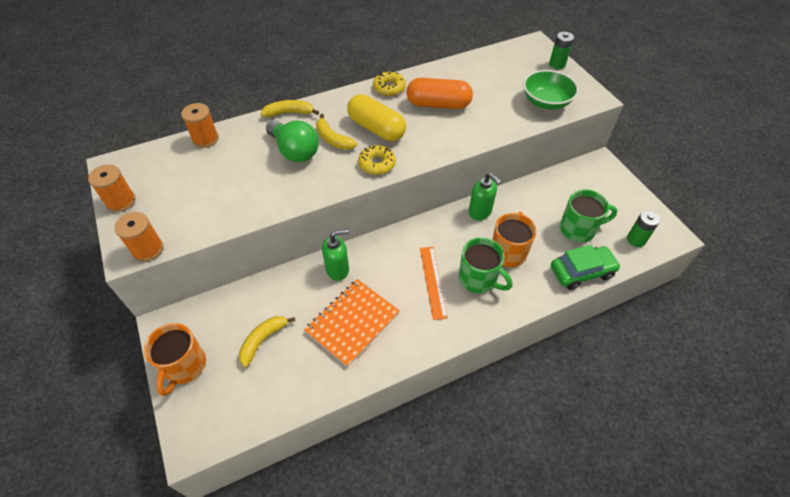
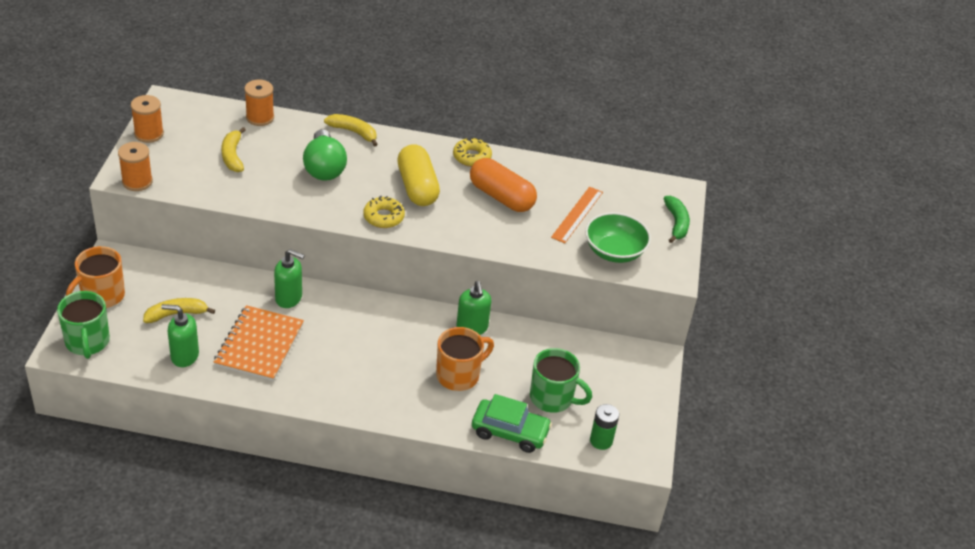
camera: 30 degrees right, 10 degrees down
orange notebook [304,279,400,367] -> orange notebook turned 60 degrees counterclockwise [214,305,304,381]
yellow banana [316,114,357,150] -> yellow banana moved to [221,127,246,172]
orange ruler [420,247,448,320] -> orange ruler moved to [551,187,603,243]
green mug [459,237,512,294] -> green mug moved to [57,291,110,359]
green battery [549,32,574,69] -> green banana [663,196,690,243]
none -> green soap dispenser [161,304,199,367]

